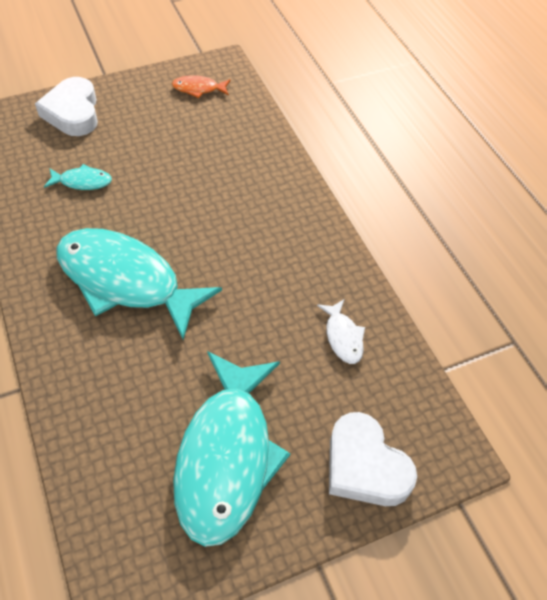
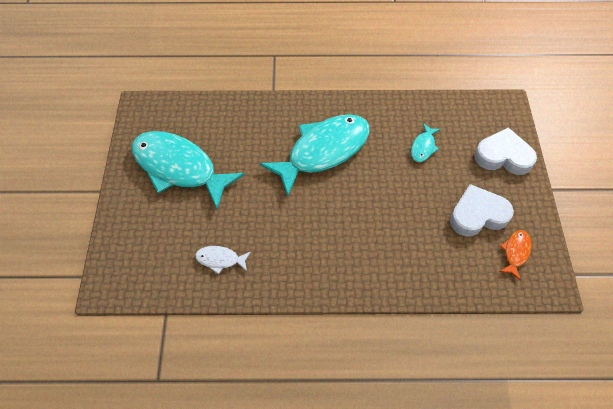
camera: 115 degrees right, 5 degrees up
white heart [329,412,417,506] -> white heart moved to [450,184,514,236]

